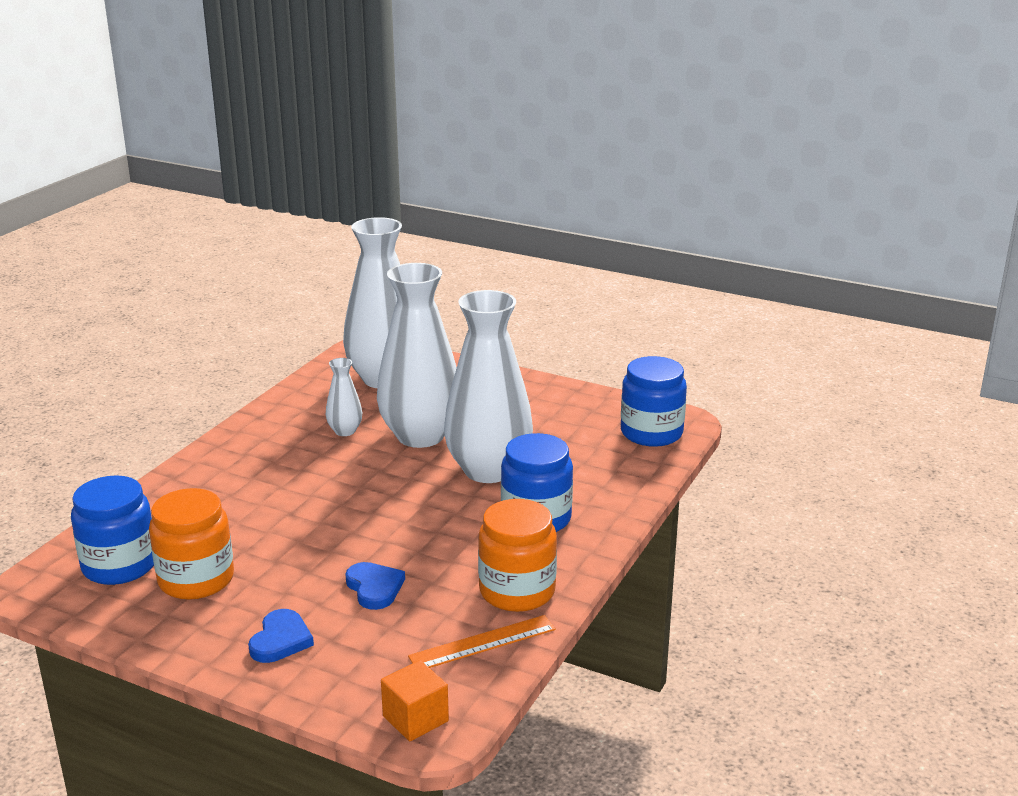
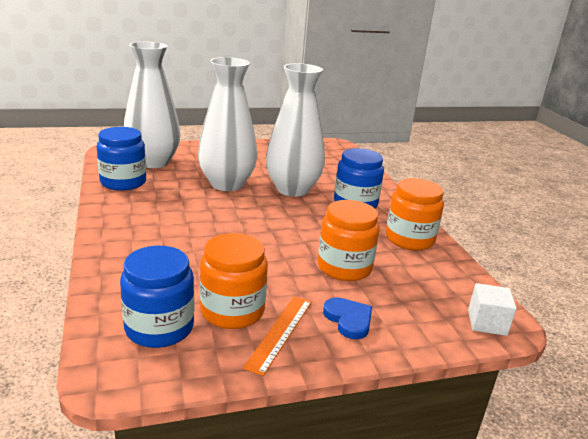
camera: 45 degrees left, 0 degrees up
white vase [326,358,362,436] -> none
blue heart [345,562,405,610] -> orange jar [318,200,380,281]
orange cube [381,660,449,741] -> white cube [468,283,517,336]
orange ruler [408,615,556,668] -> orange ruler moved to [243,296,312,376]
blue jar [621,356,687,447] -> blue jar moved to [97,127,146,191]

